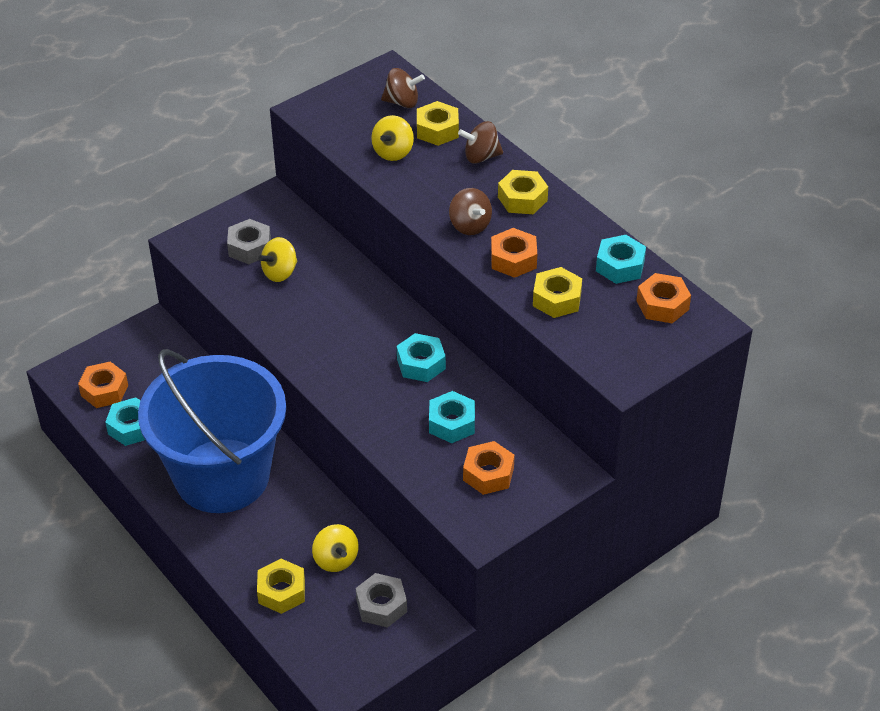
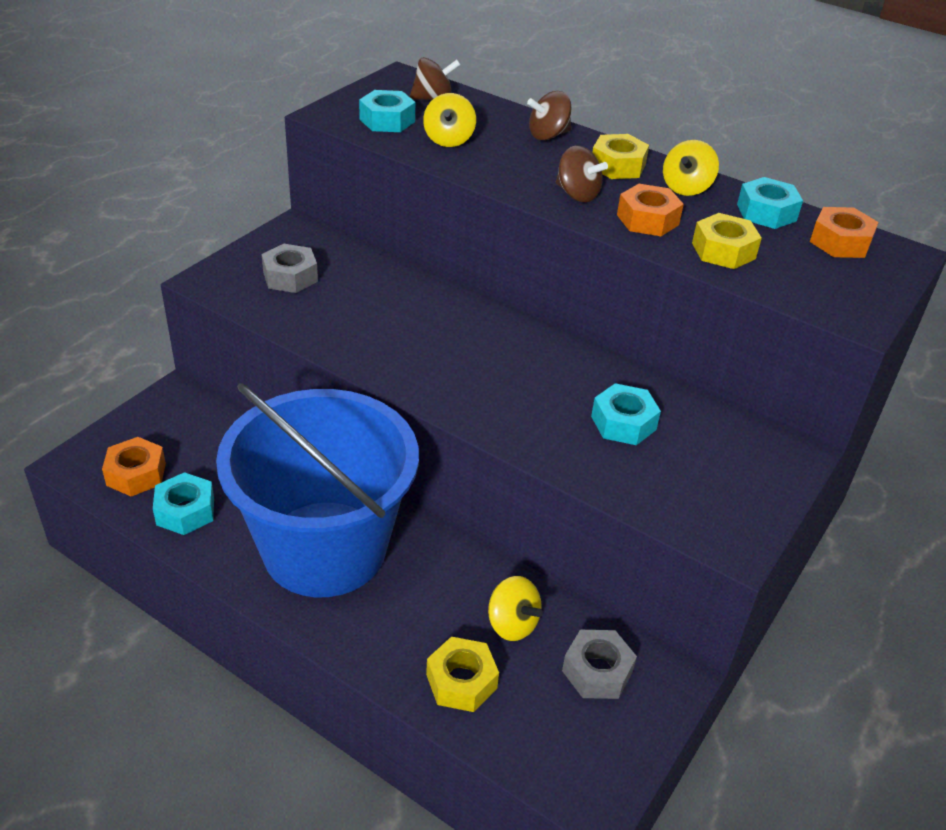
camera: 20 degrees left, 5 degrees down
yellow spinning top [258,237,298,282] -> yellow spinning top moved to [663,140,719,196]
turquoise nut [397,333,446,382] -> turquoise nut moved to [359,90,415,132]
yellow nut [417,101,459,146] -> none
orange nut [463,441,515,495] -> none

